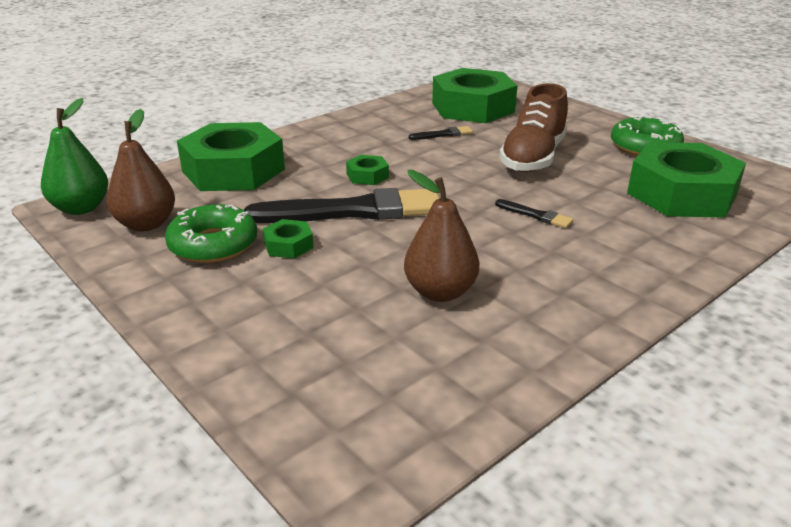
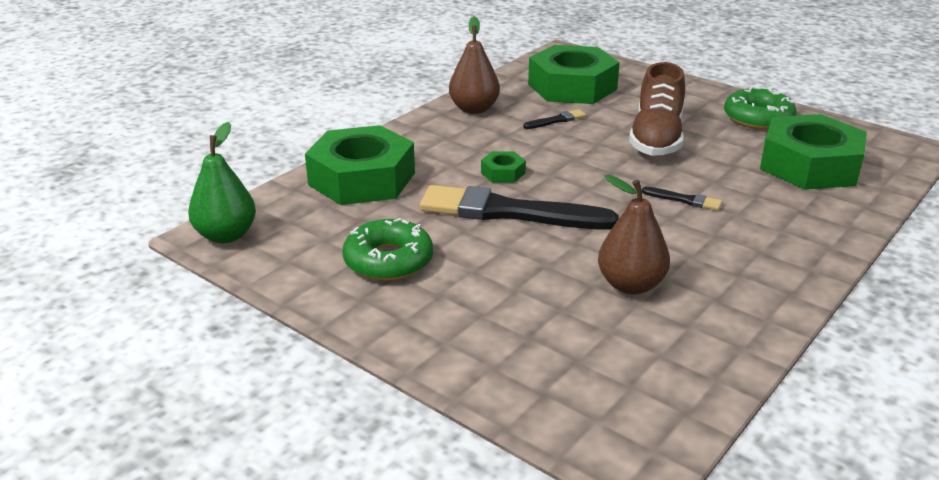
camera: 10 degrees left, 0 degrees up
brown pear [107,109,175,231] -> brown pear moved to [449,16,500,114]
black brush [244,188,440,224] -> black brush turned 150 degrees counterclockwise [420,185,619,230]
green nut [263,219,314,259] -> none

